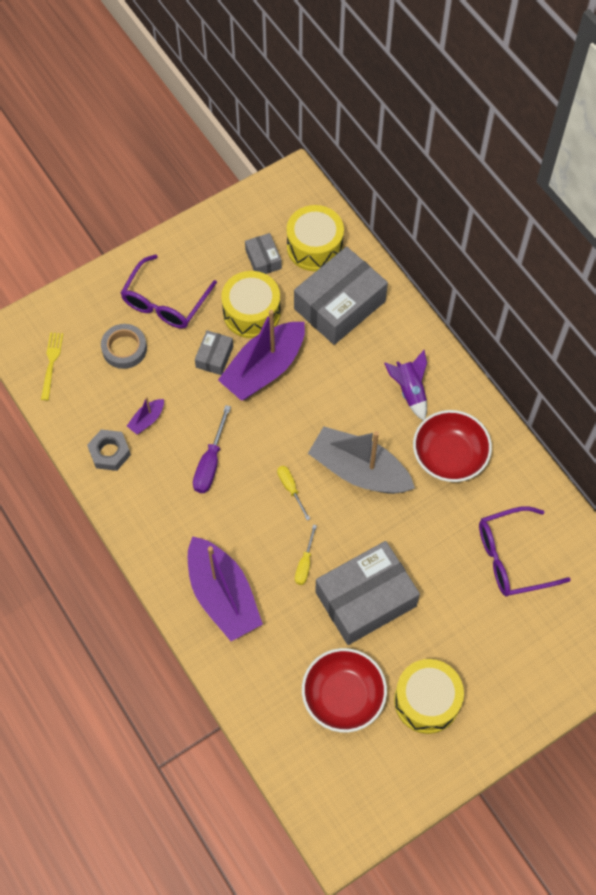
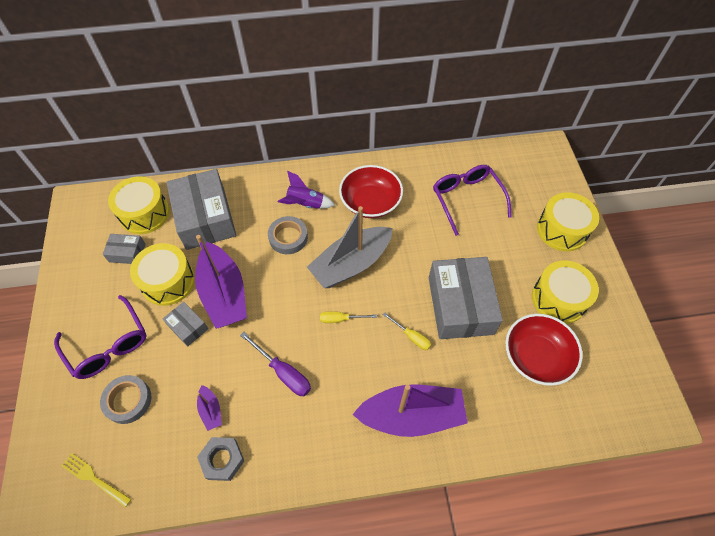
camera: 65 degrees left, 5 degrees down
purple glasses [479,506,571,597] -> purple glasses turned 150 degrees clockwise [433,165,512,236]
none -> grey tape [268,216,308,254]
none -> yellow drum [537,192,599,251]

